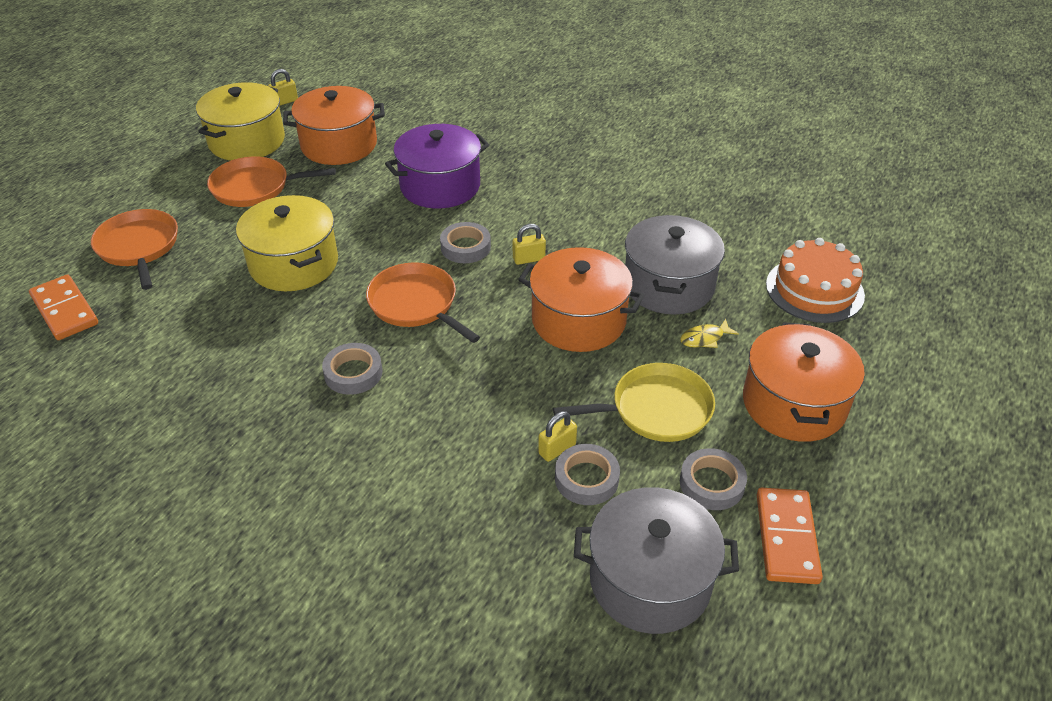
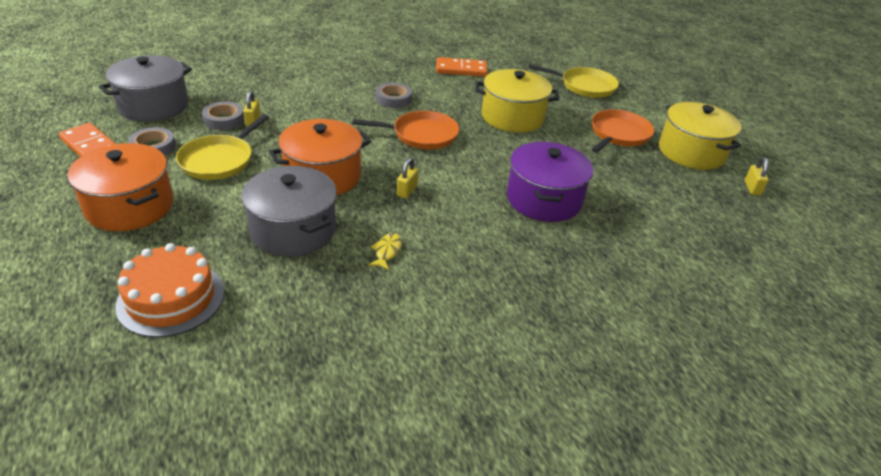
camera: 125 degrees right, 5 degrees down
orange domino [29,274,98,340] -> orange domino moved to [436,57,487,77]
orange pan [91,209,178,290] -> yellow pan [529,64,619,98]
orange pot [283,86,385,165] -> none
grey tape [440,222,491,263] -> none
yellow fish [680,319,739,348] -> yellow fish moved to [368,233,402,270]

